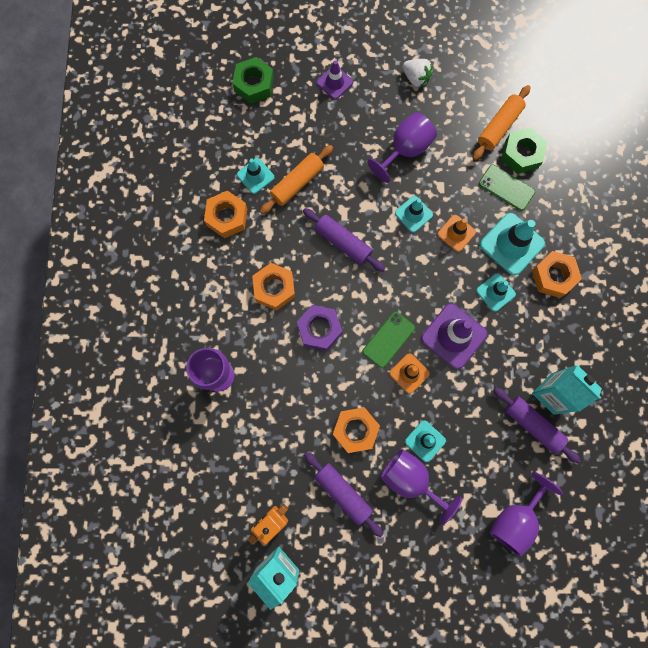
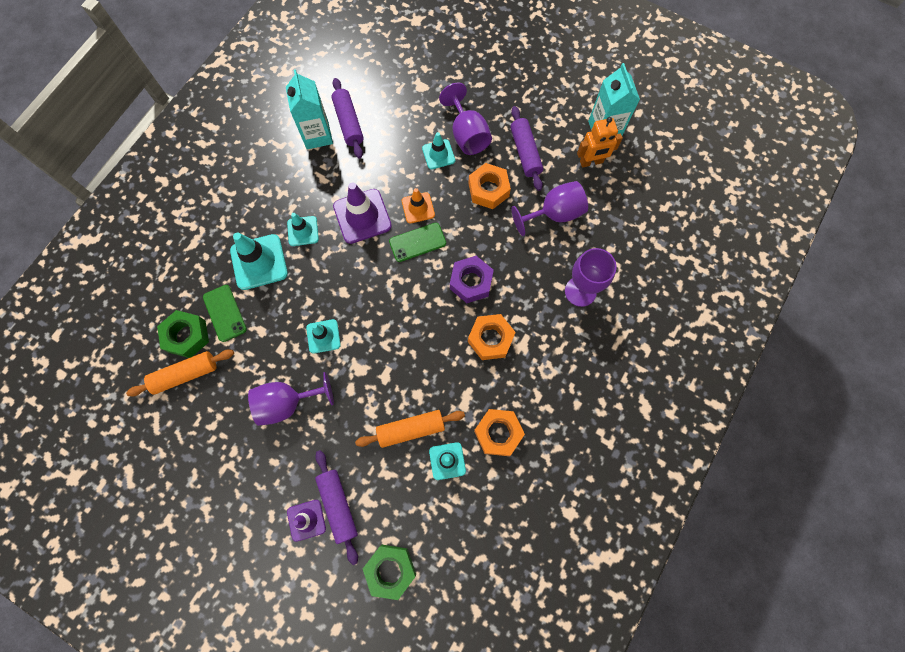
camera: 150 degrees left, 5 degrees down
purple rolling pin [303,208,385,272] -> purple rolling pin moved to [315,450,358,565]
white strawberry [402,59,433,88] -> none
orange traffic cone [437,215,476,252] -> none
purple goblet [490,472,563,557] -> purple goblet moved to [511,181,588,236]
orange nut [532,251,582,298] -> none

